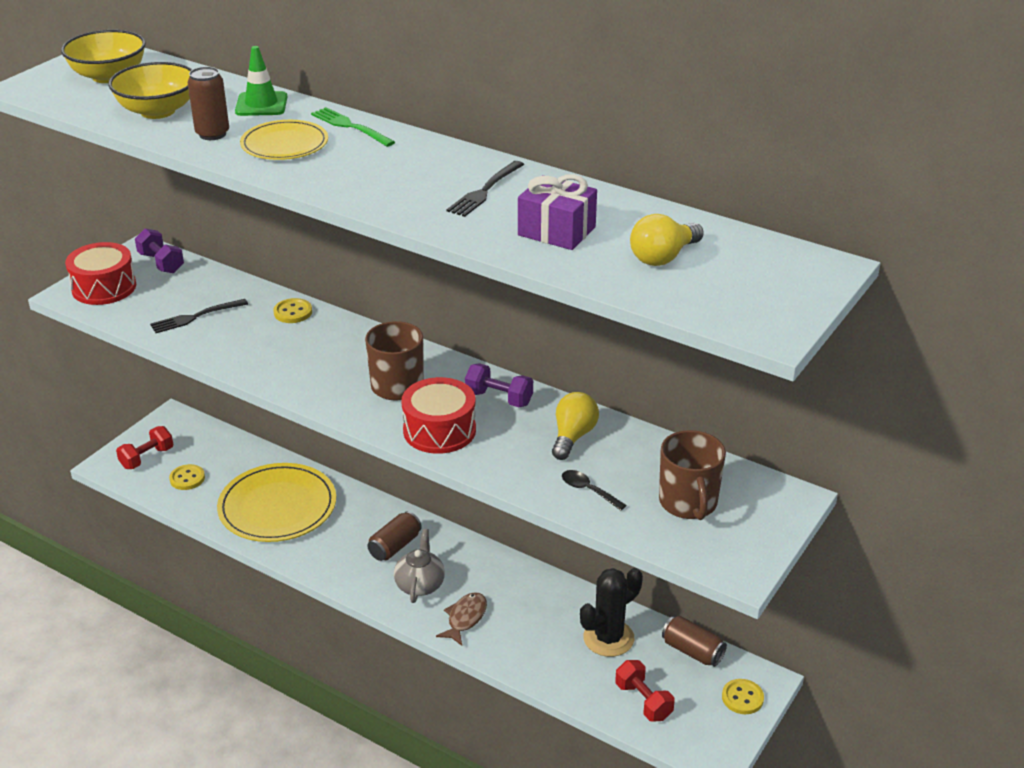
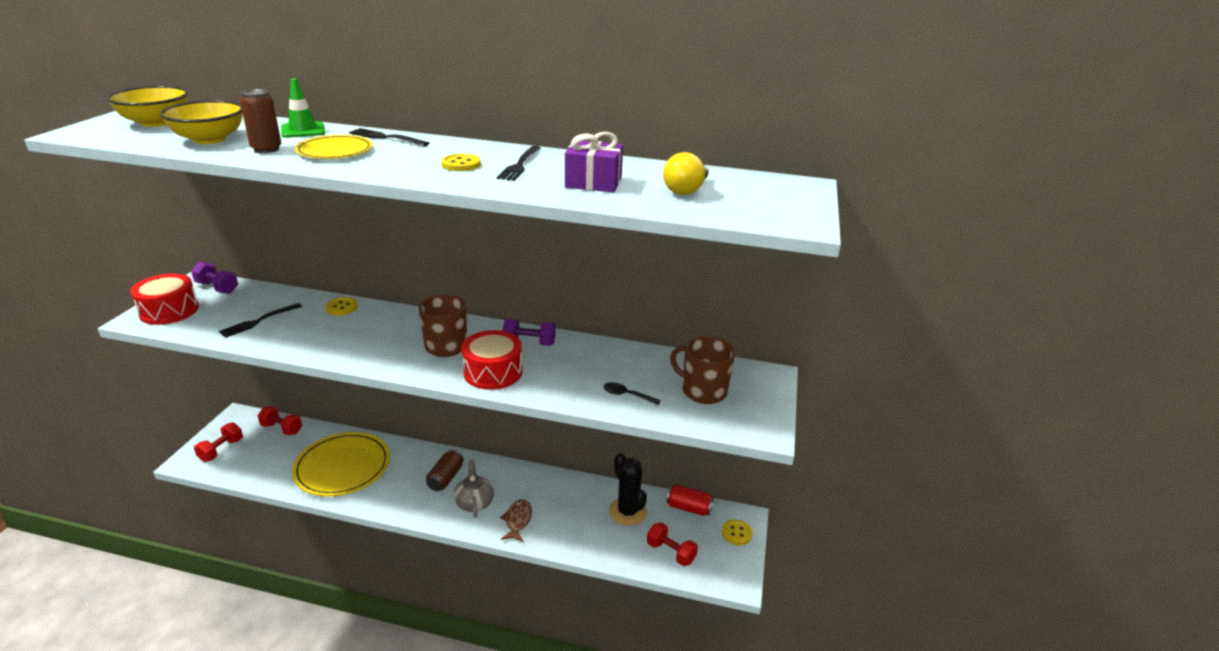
camera: 20 degrees left, 5 degrees down
yellow button [169,464,205,490] -> yellow button moved to [441,154,481,171]
green fork [311,107,395,147] -> black fork [349,128,429,146]
yellow light bulb [552,392,599,460] -> none
black cactus [580,568,643,657] -> black cactus turned 60 degrees counterclockwise [609,453,647,526]
brown mug [659,430,726,520] -> brown mug turned 150 degrees clockwise [670,336,735,404]
brown can [662,616,727,667] -> red can [666,484,714,516]
none -> red dumbbell [258,406,302,435]

